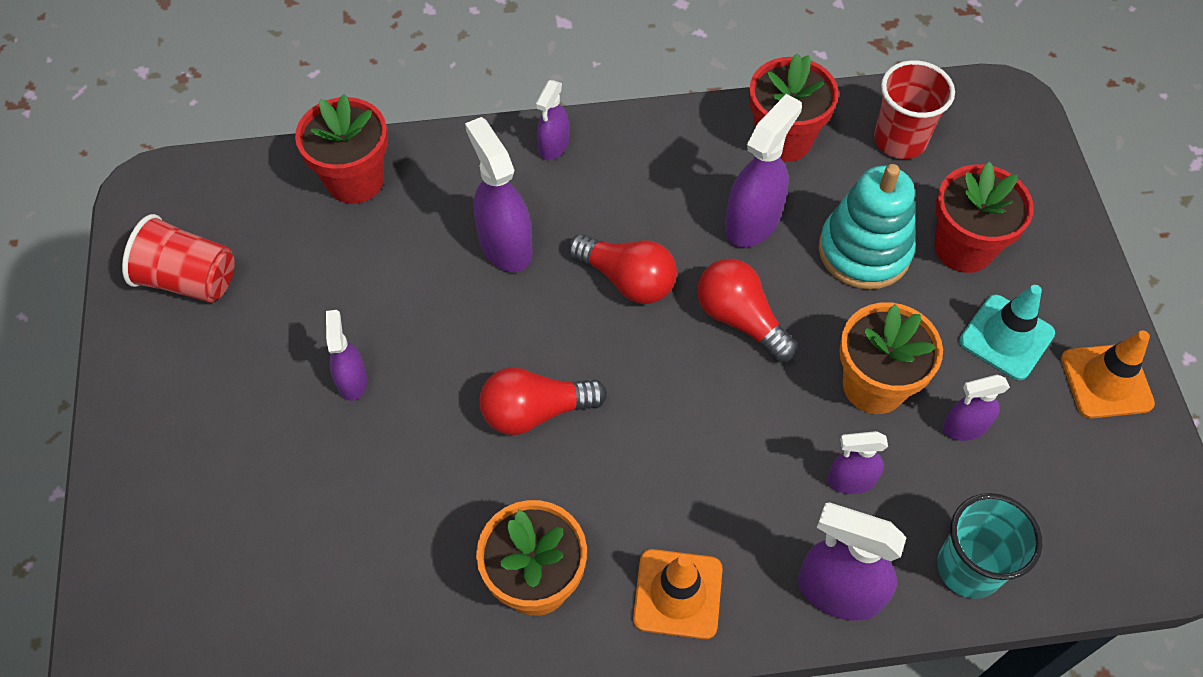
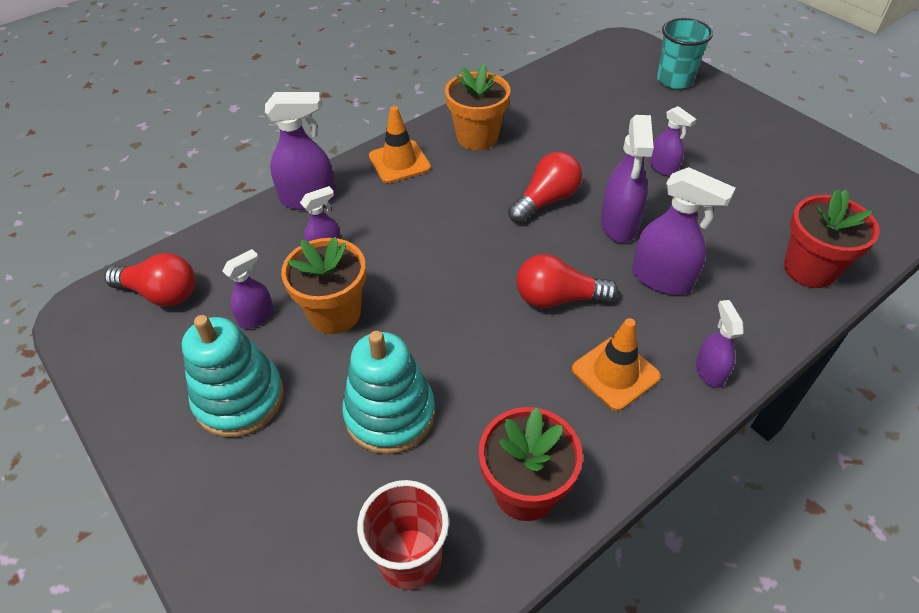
camera: 150 degrees right, 10 degrees down
red cup [122,214,235,303] -> none
red light bulb [697,258,798,362] -> red light bulb moved to [104,253,195,307]
purple spray bottle [725,94,802,247] -> purple spray bottle moved to [601,115,654,243]
red flower pot [934,162,1034,273] -> none
turquoise cup [937,493,1043,599] -> turquoise cup moved to [657,18,713,89]
turquoise traffic cone [959,285,1055,380] -> turquoise stacking toy [182,315,284,437]
orange traffic cone [1061,331,1155,418] -> orange traffic cone moved to [572,318,661,411]

